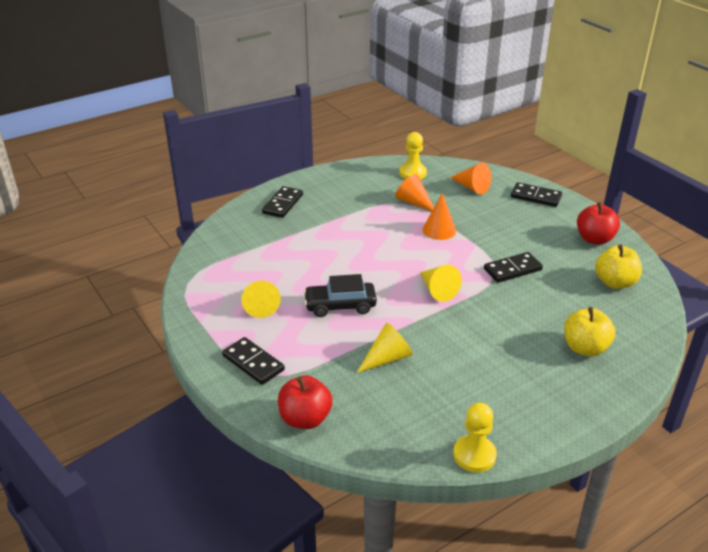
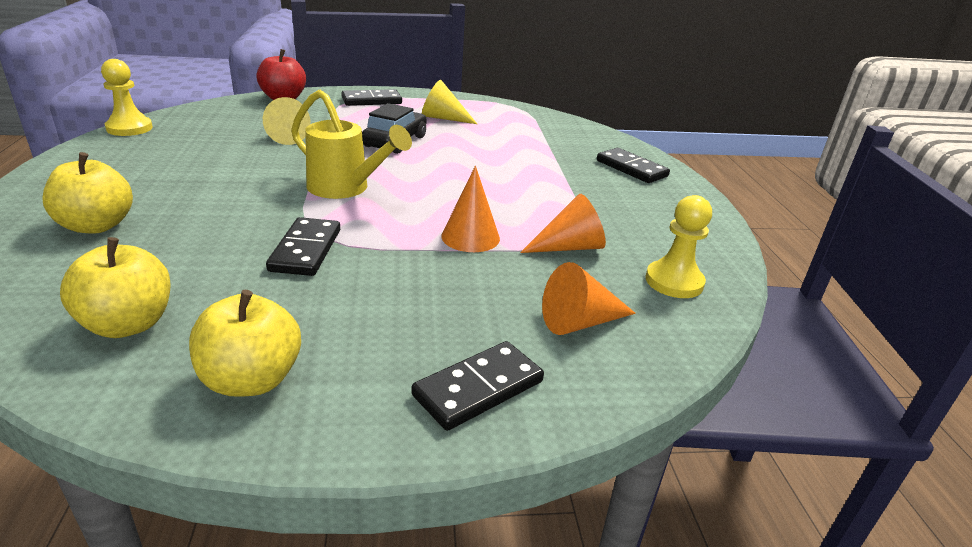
camera: 115 degrees right, 5 degrees down
yellow cone [420,265,462,302] -> yellow watering can [291,90,412,199]
red apple [577,202,620,245] -> yellow apple [189,290,301,397]

